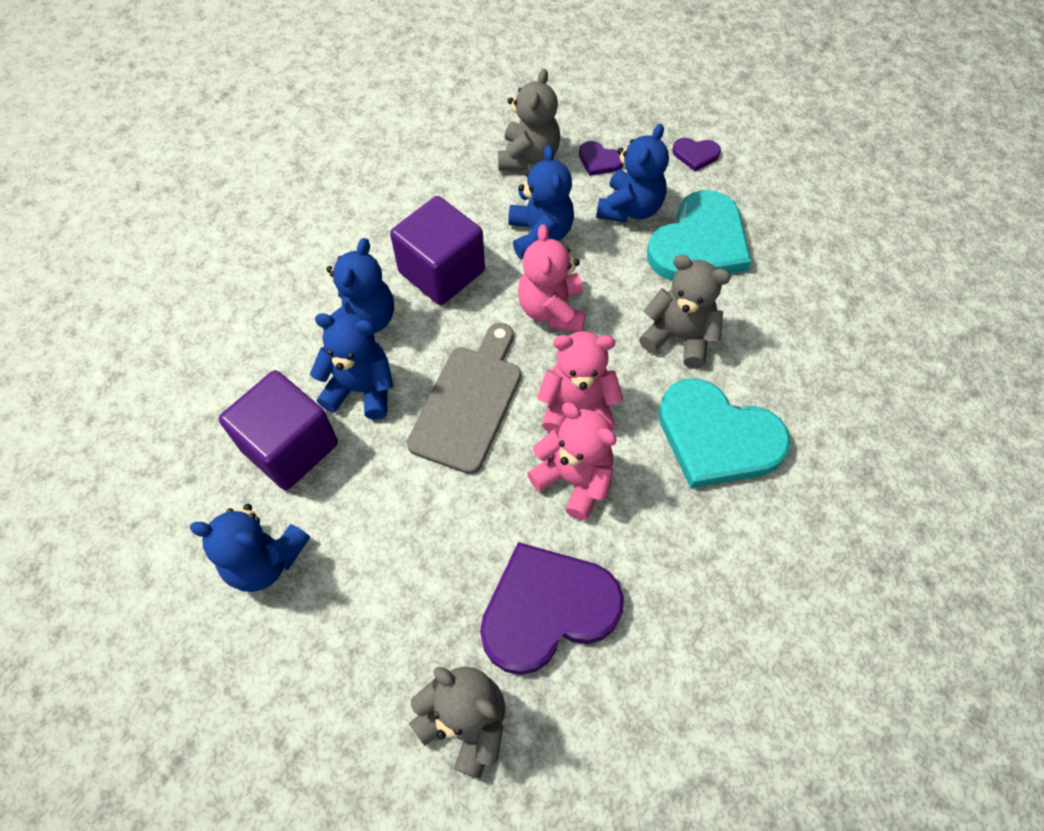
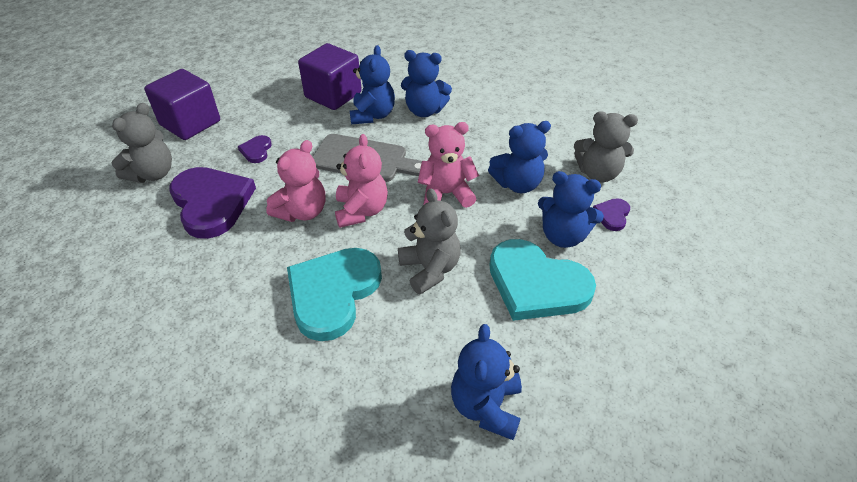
camera: 85 degrees right, 15 degrees down
blue teddy bear [190,504,310,592] -> blue teddy bear moved to [451,324,522,440]
purple cube [390,196,485,305] -> purple cube moved to [144,69,220,140]
grey teddy bear [639,255,731,369] -> grey teddy bear turned 45 degrees counterclockwise [398,189,461,295]
purple heart [672,138,721,171] -> purple heart moved to [238,135,272,163]

